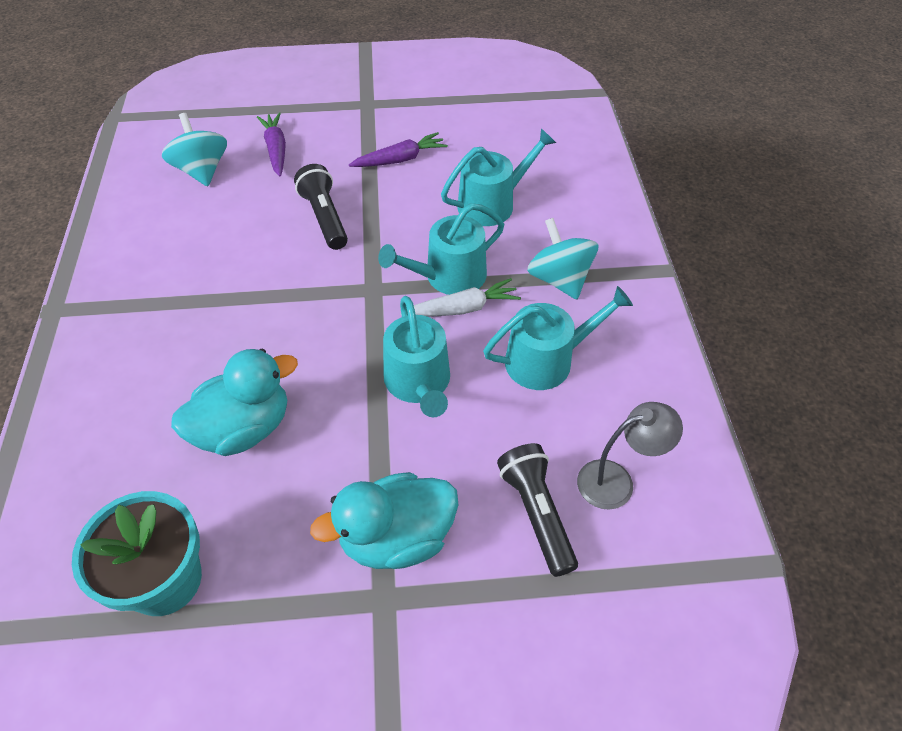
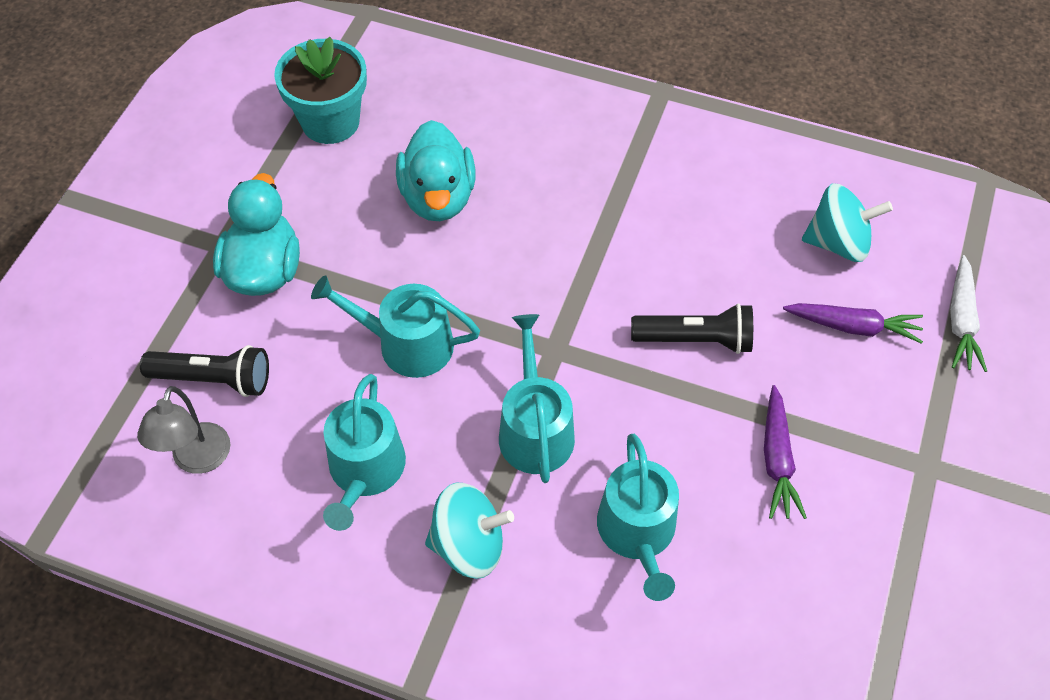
camera: 115 degrees right, 5 degrees up
white carrot [401,278,521,317] -> white carrot moved to [950,255,987,372]

